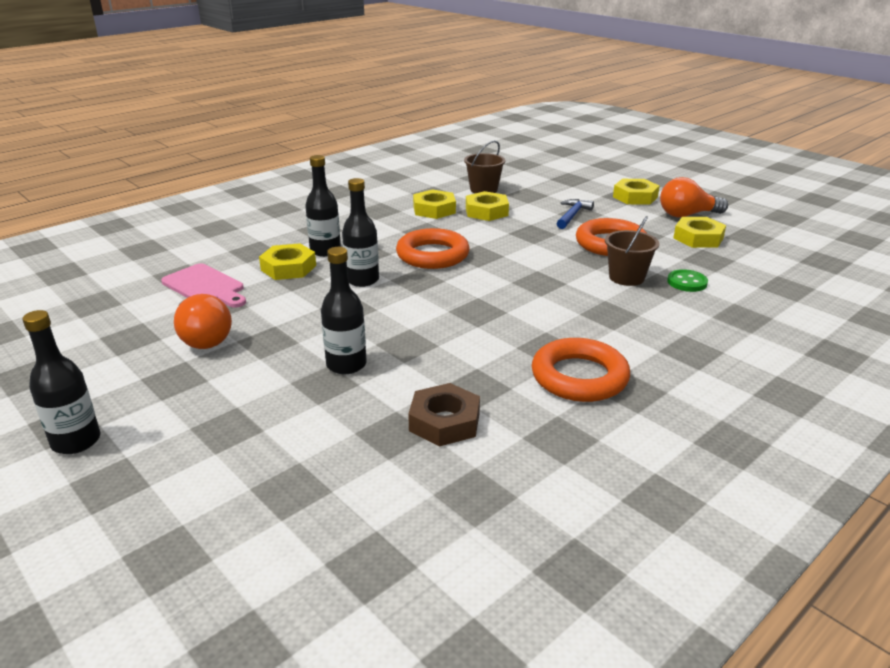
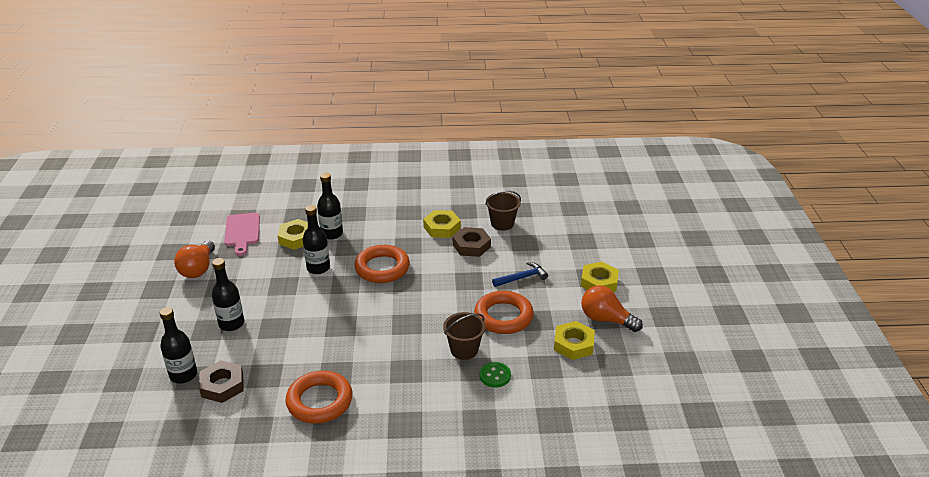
camera: 40 degrees right, 5 degrees up
black bottle [22,310,101,454] -> black bottle moved to [159,307,197,384]
yellow nut [466,191,509,221] -> brown nut [453,227,491,257]

